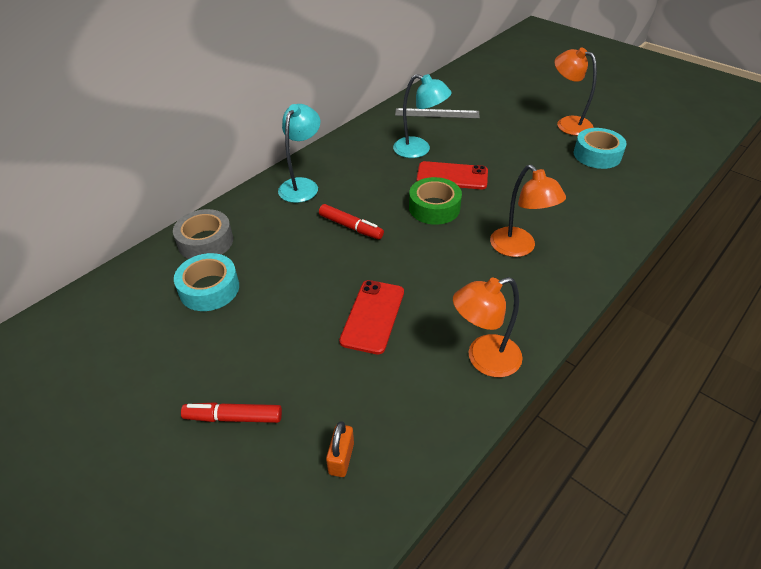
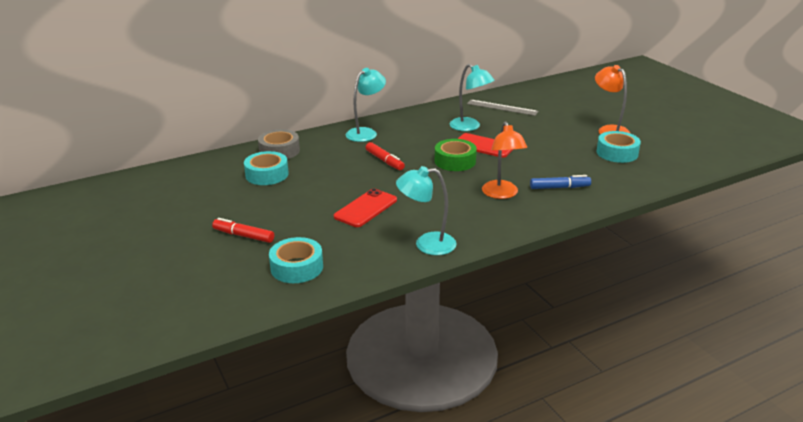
camera: 20 degrees right, 15 degrees down
orange padlock [326,421,354,477] -> turquoise tape [269,237,323,283]
orange lamp [453,277,523,377] -> turquoise lamp [396,166,457,255]
none -> blue marker [530,175,591,189]

